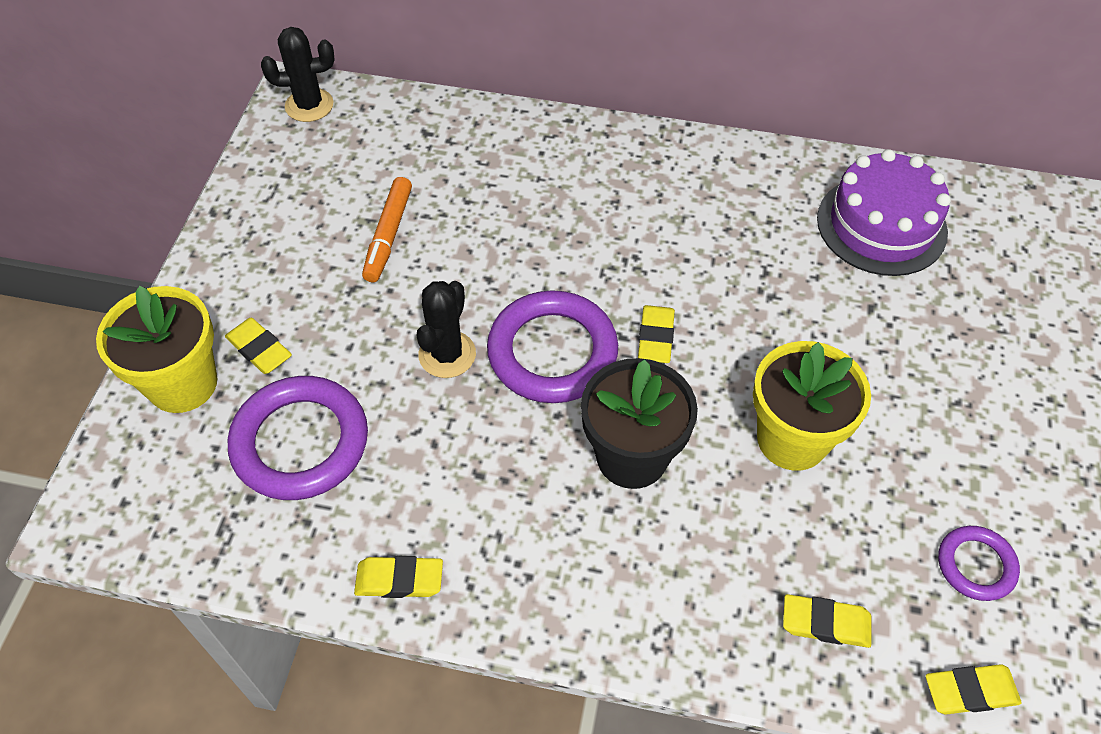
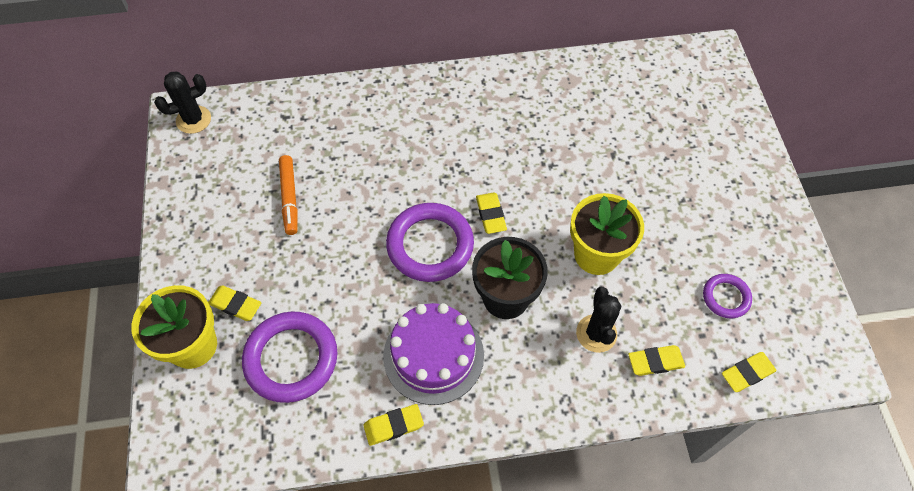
camera: 20 degrees left, 5 degrees up
black cactus [417,281,476,378] -> black cactus moved to [576,287,621,353]
purple cake [817,149,951,276] -> purple cake moved to [383,303,484,405]

